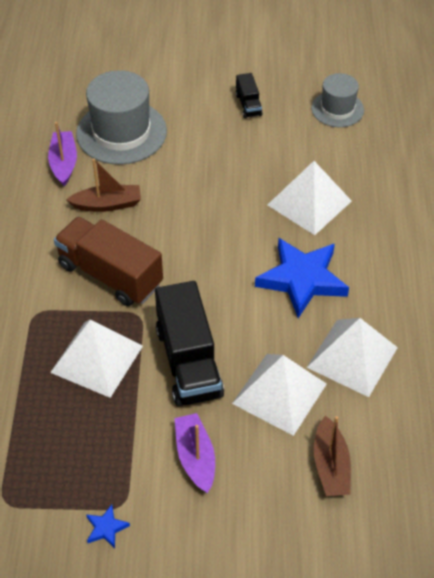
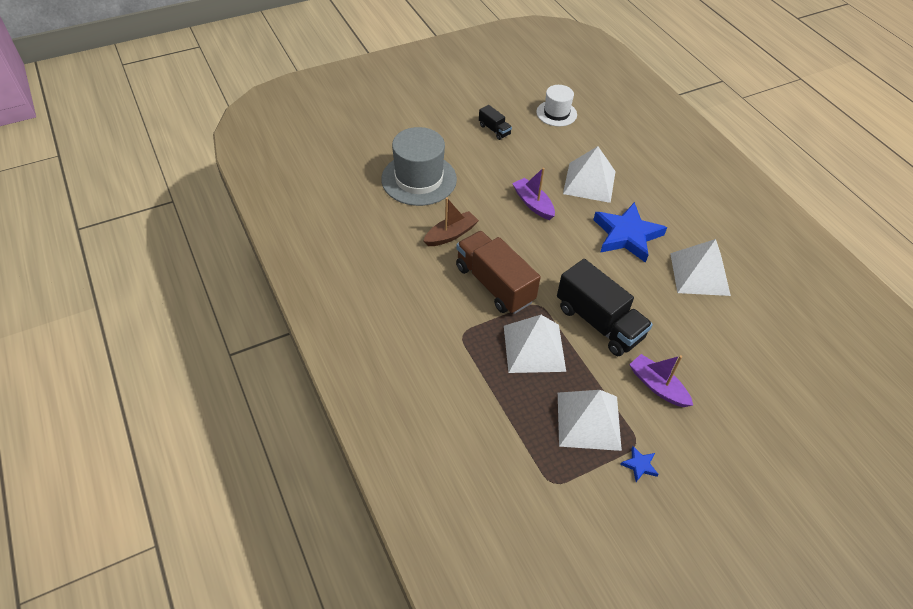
camera: 30 degrees left, 0 degrees up
purple boat [48,122,77,186] -> purple boat moved to [512,168,555,220]
brown truck [54,217,163,306] -> brown truck turned 45 degrees clockwise [456,231,541,314]
white pyramid [232,354,327,436] -> white pyramid moved to [558,390,622,451]
grey hat [311,73,364,127] -> white hat [536,85,577,127]
brown boat [314,415,351,496] -> none

